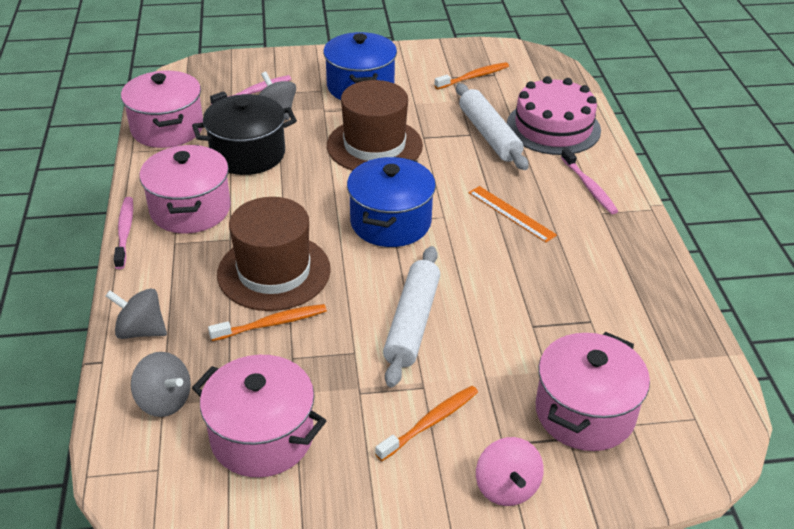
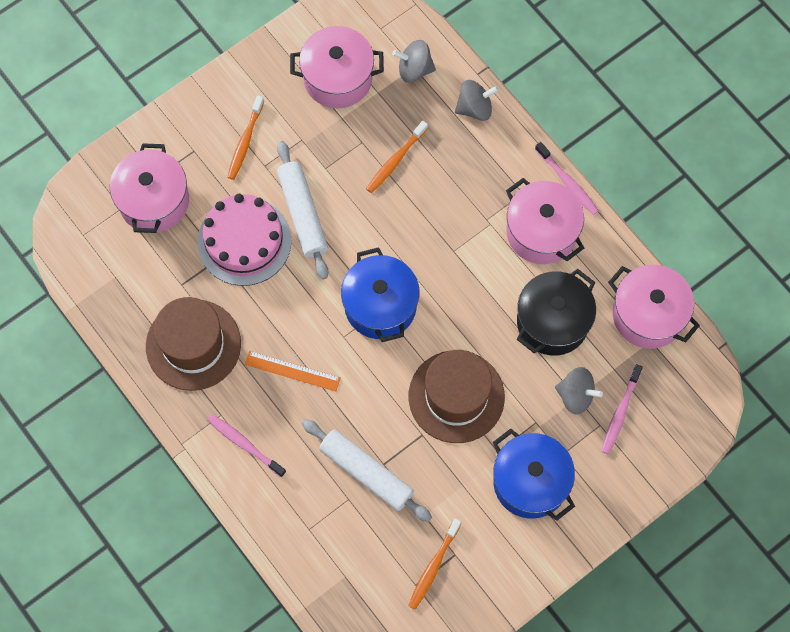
camera: 150 degrees right, 30 degrees up
brown hat [217,197,331,311] -> brown hat moved to [146,297,241,391]
pink spinning top [476,437,544,506] -> none
pink cake [507,76,601,155] -> pink cake moved to [197,194,292,286]

